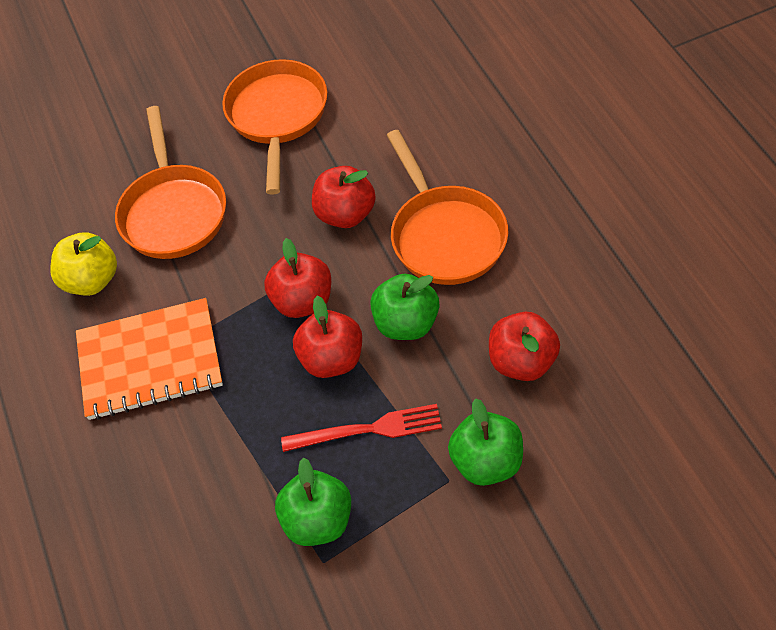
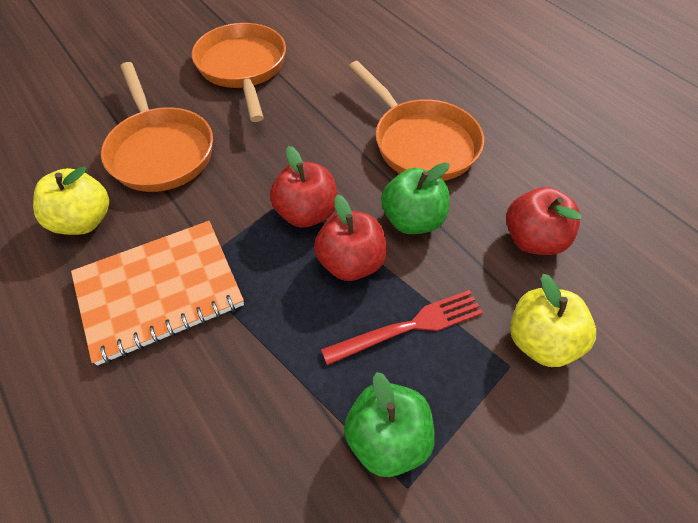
camera: 20 degrees left, 0 degrees up
red apple [312,166,376,228] -> none
green apple [448,398,523,486] -> yellow apple [510,274,596,367]

